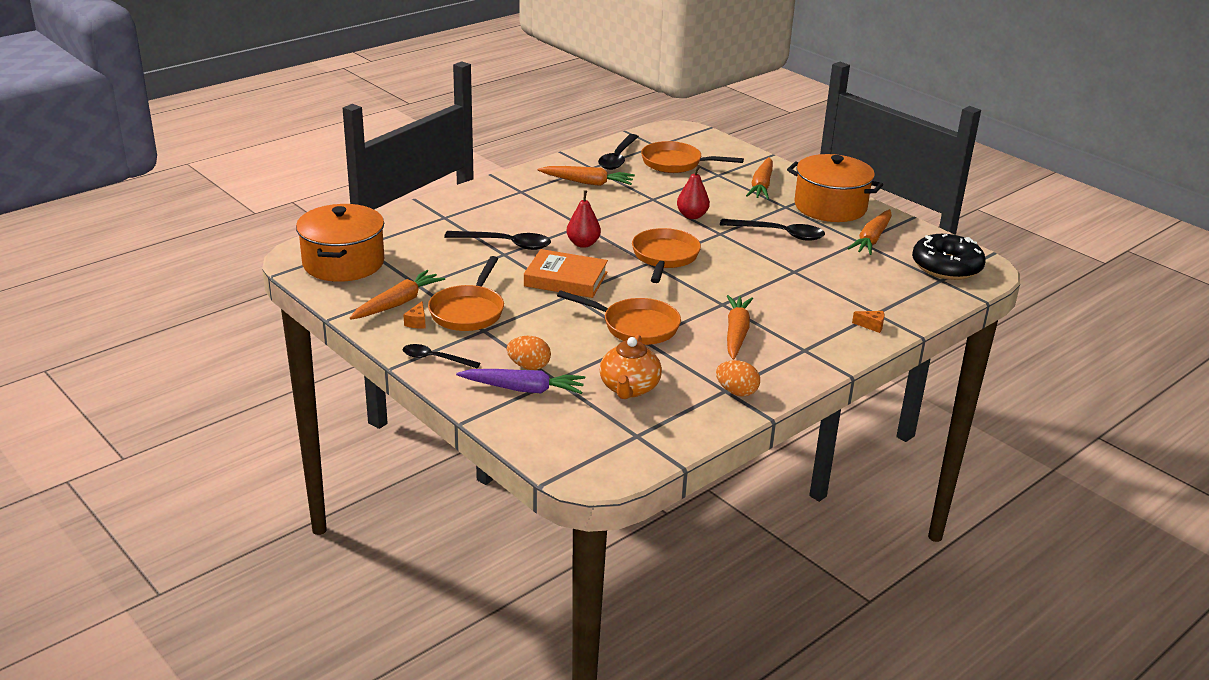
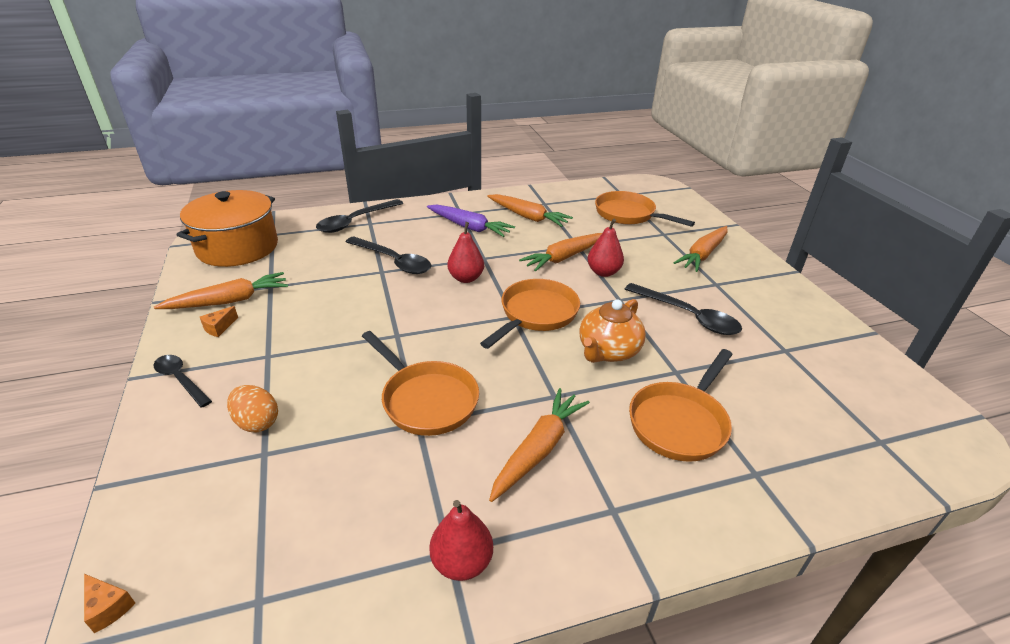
camera: 25 degrees right, 5 degrees up
orange pan [428,256,504,331] -> orange pan moved to [629,349,733,462]
purple carrot [456,369,585,394] -> purple carrot moved to [427,205,515,237]
orange book [524,249,608,298] -> none
black spoon [598,134,639,170] -> black spoon moved to [316,199,403,233]
orange teapot [600,335,662,399] -> orange teapot moved to [579,299,646,363]
orange egg [716,360,760,397] -> red pear [429,500,493,581]
orange pot [787,154,883,222] -> none
orange carrot [847,209,892,255] -> orange carrot moved to [519,233,602,272]
orange cheese [852,311,885,333] -> orange cheese moved to [84,574,135,633]
black donut [912,234,986,280] -> none

